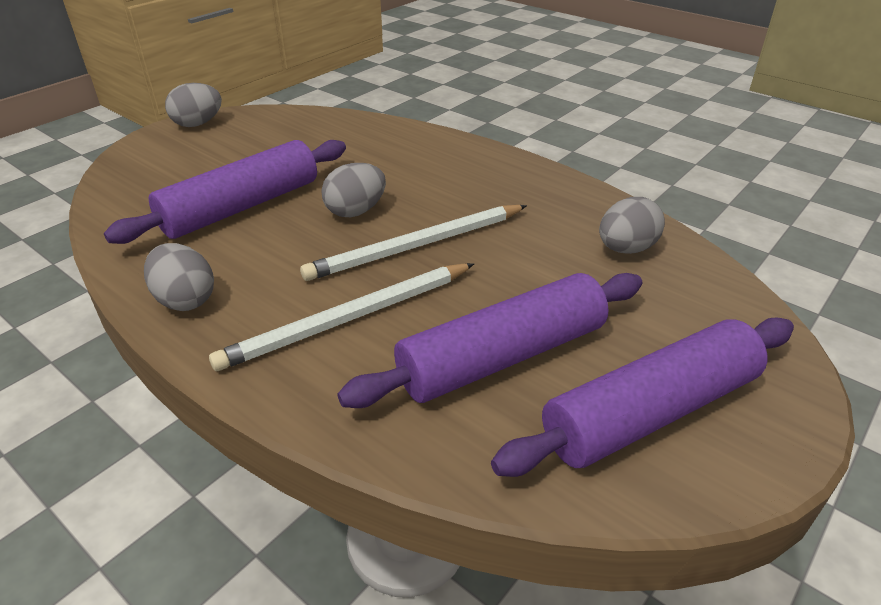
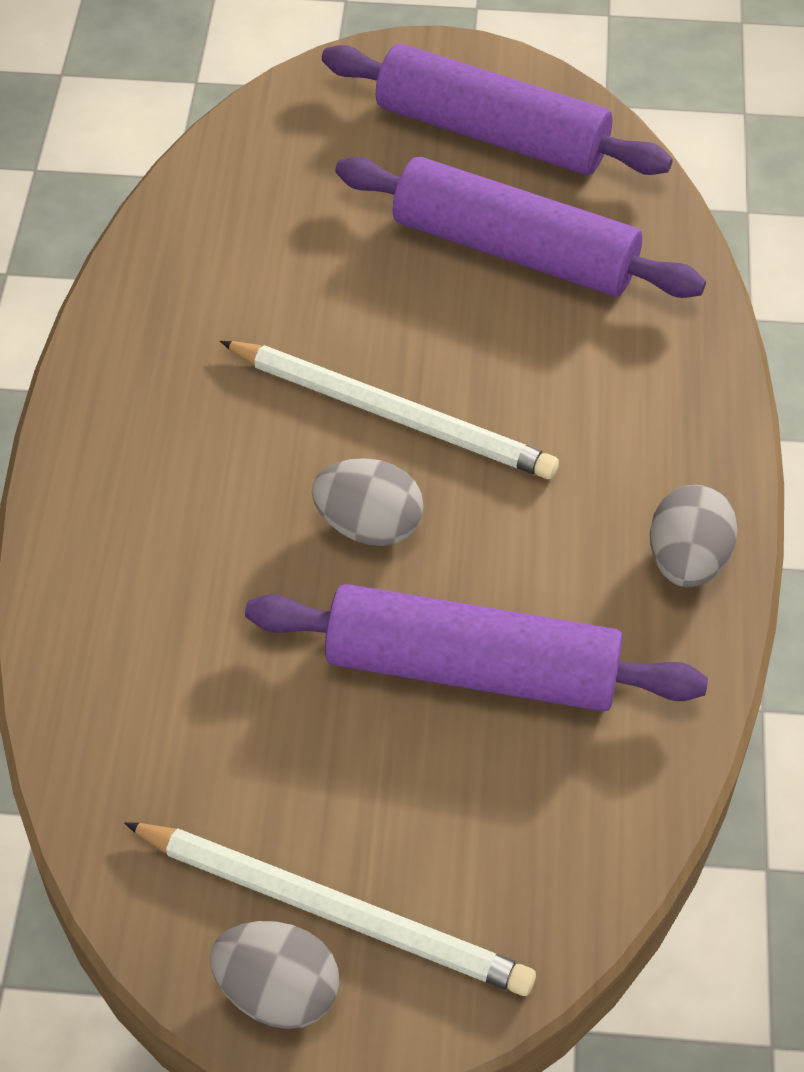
camera: 125 degrees left, 15 degrees up
white pencil [209,263,474,371] -> white pencil moved to [124,822,536,996]
grey egg [599,197,665,254] -> none

